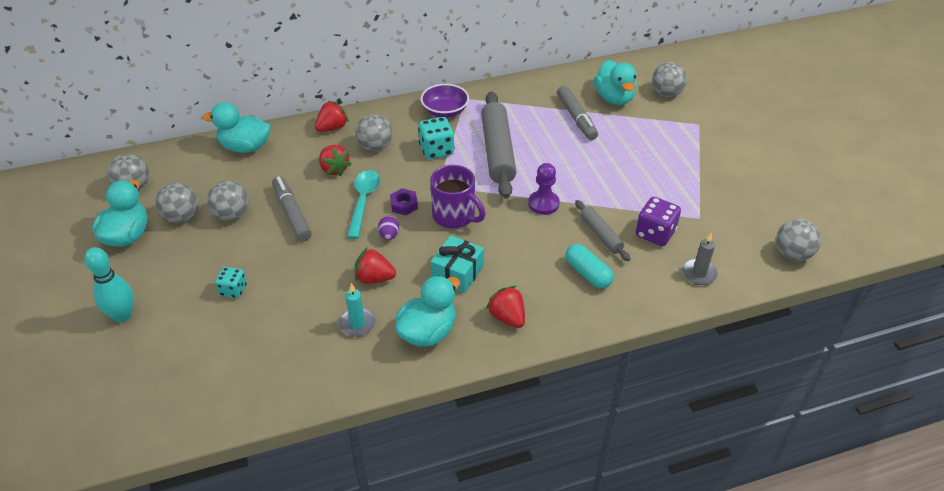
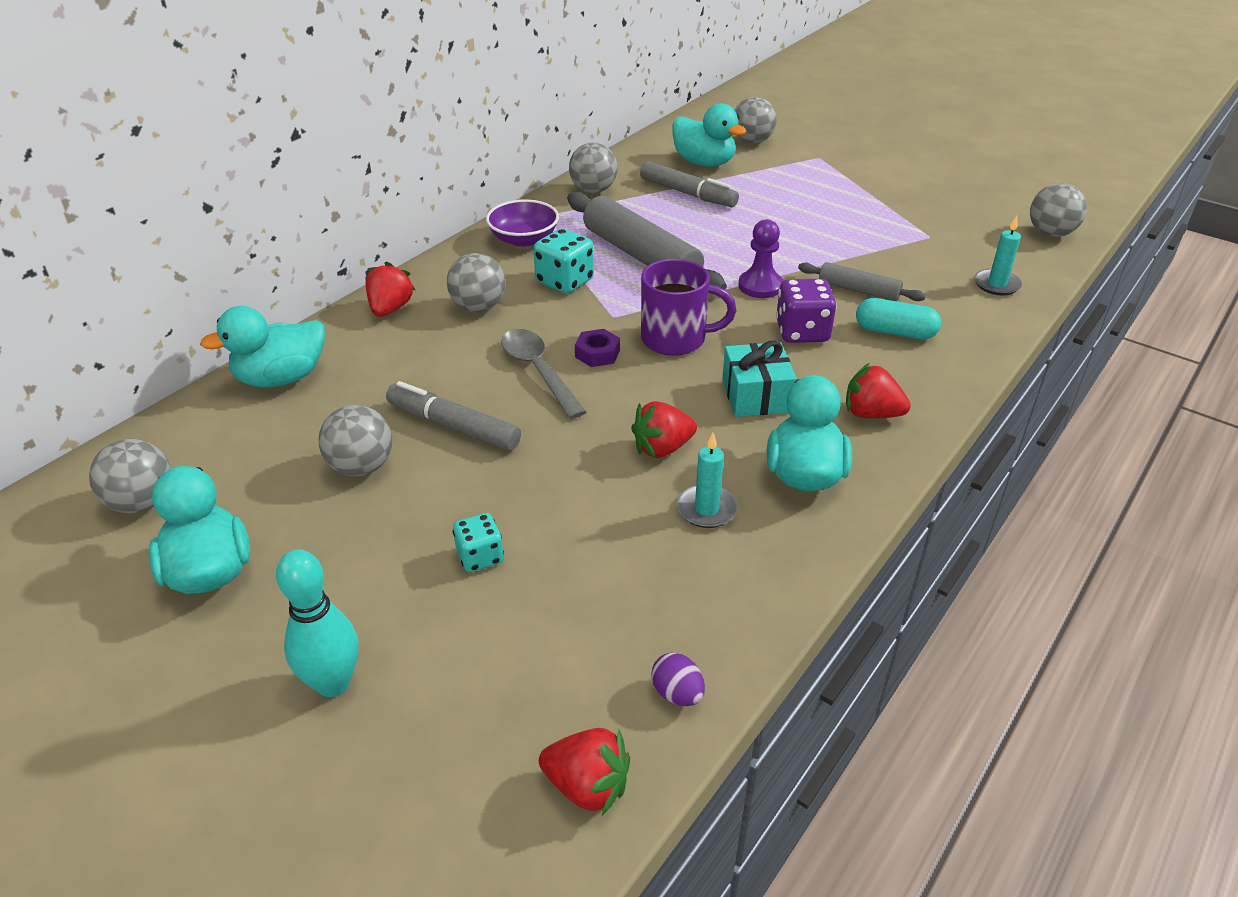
camera: 35 degrees left, 5 degrees down
grey ball [155,183,198,223] -> grey ball moved to [569,143,617,193]
red strawberry [319,145,351,176] -> red strawberry moved to [539,728,630,816]
turquoise spoon [347,170,380,239] -> grey spoon [501,329,586,419]
purple egg [378,216,399,240] -> purple egg moved to [651,652,705,706]
purple dice [636,197,681,246] -> purple dice moved to [776,279,837,343]
grey candle [682,233,718,285] -> turquoise candle [974,216,1022,296]

